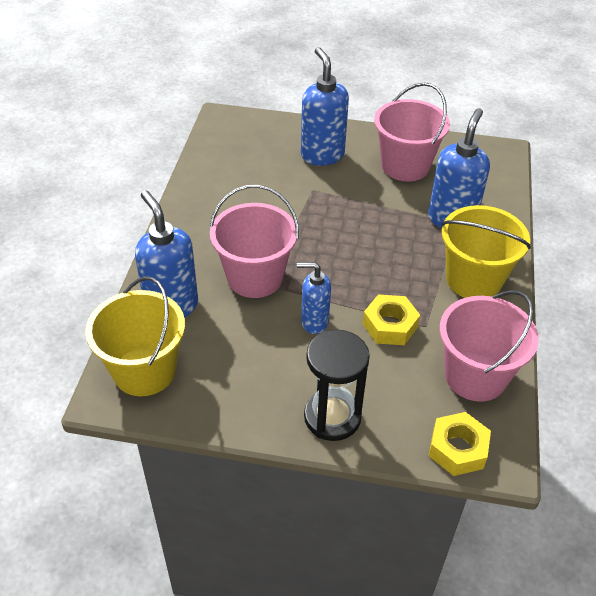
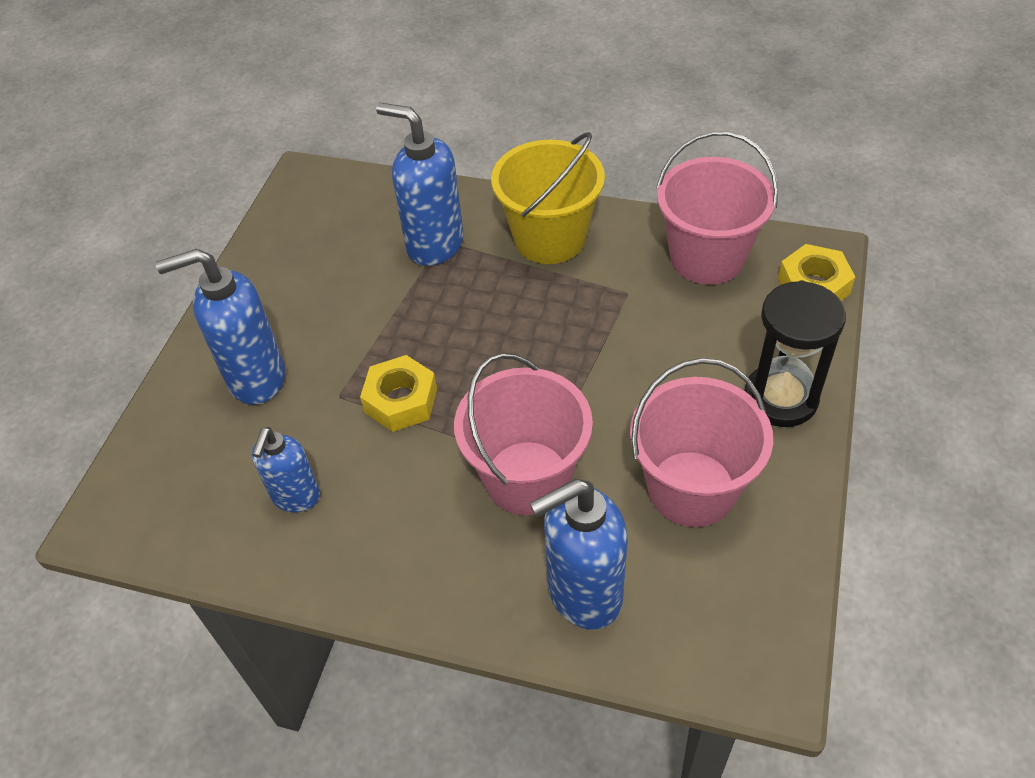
camera: 80 degrees left, 5 degrees up
yellow bucket [85,276,185,396] -> none
blue soap dispenser [297,262,331,334] -> blue soap dispenser moved to [252,427,320,512]
yellow nut [363,295,420,345] -> yellow nut moved to [360,355,437,432]
pink bucket [374,83,450,181] -> pink bucket moved to [630,358,773,527]

